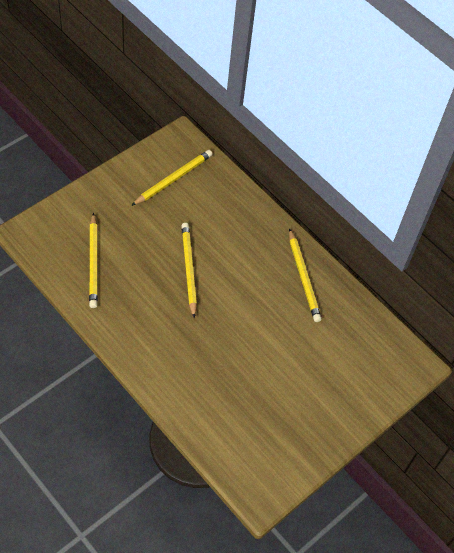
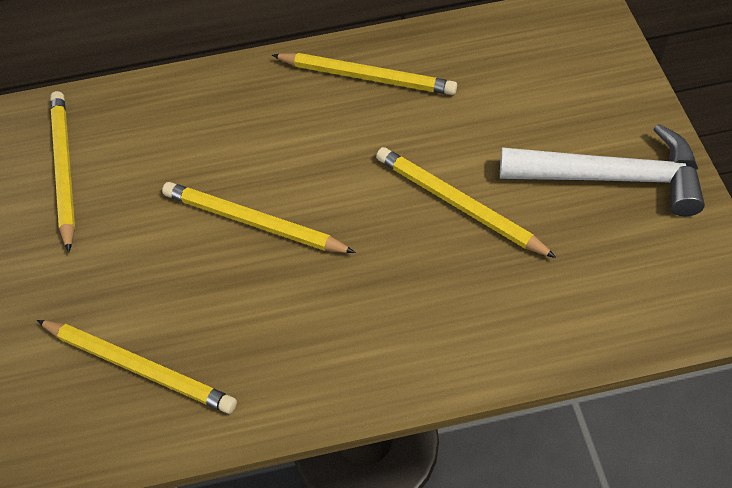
camera: 50 degrees left, 0 degrees up
none -> yellow pencil [376,147,557,258]
none -> white hammer [500,124,705,216]

